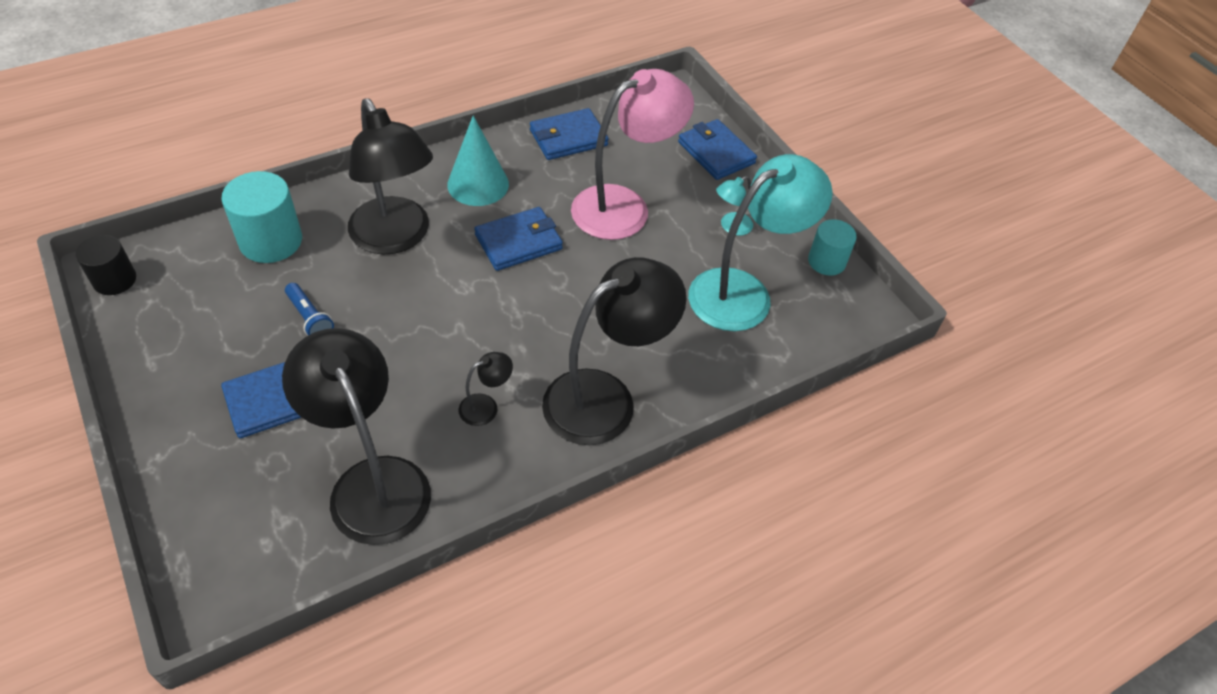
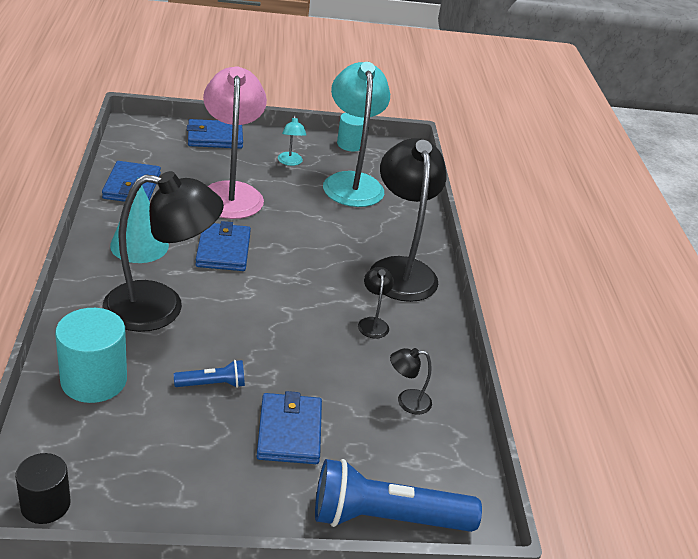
camera: 65 degrees left, 15 degrees down
black lamp [282,328,431,545] -> black lamp [390,348,432,415], size x0.42
none -> blue flashlight [315,459,482,532]

